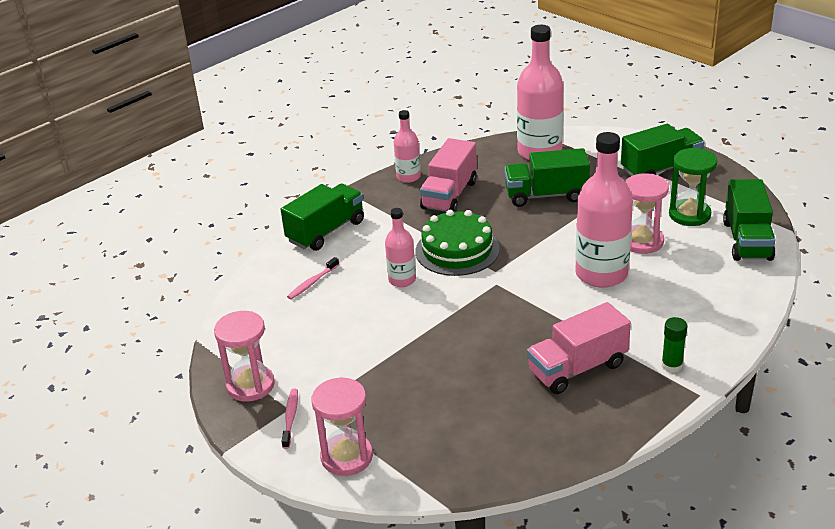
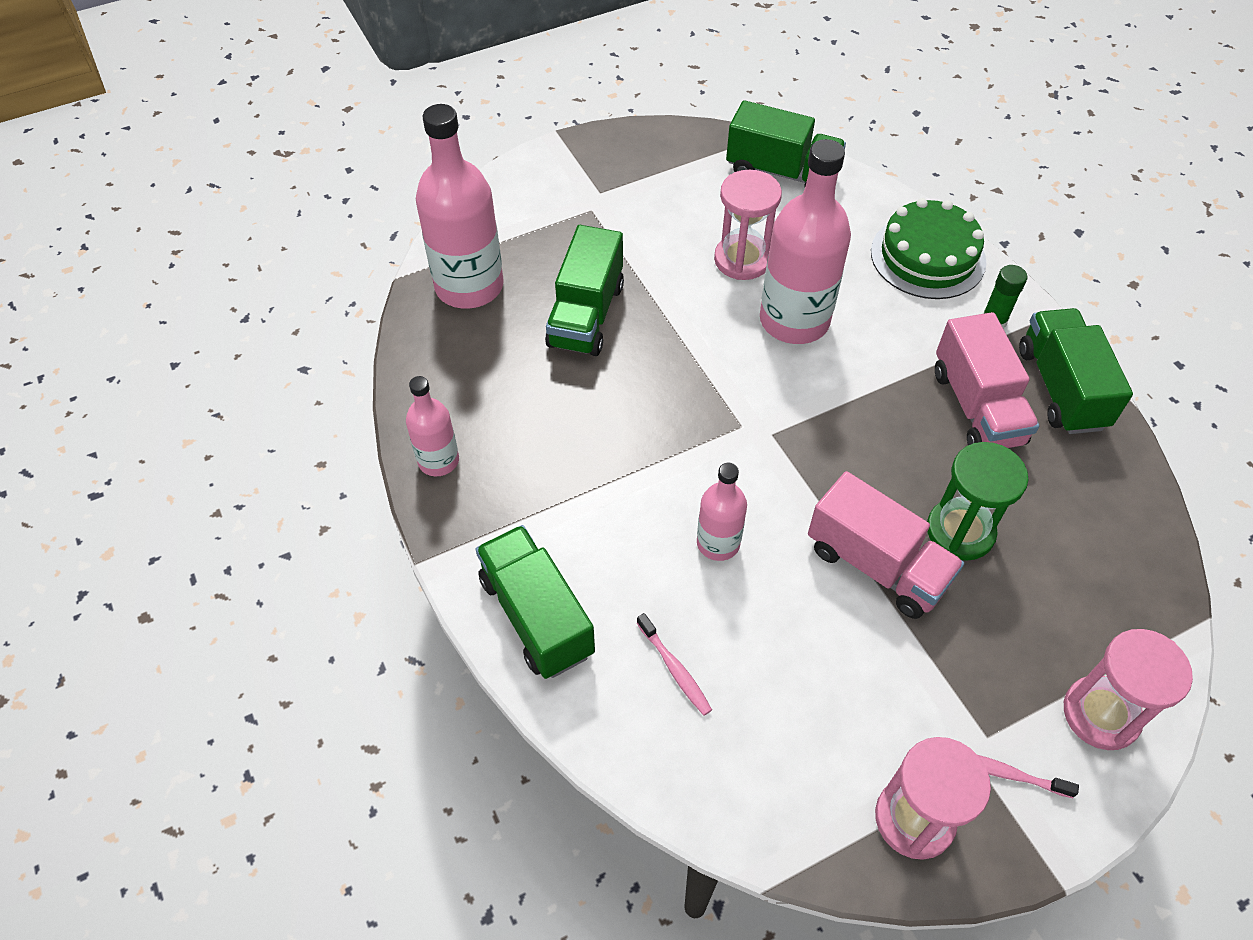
camera: 75 degrees left, 20 degrees up
green cake [415,210,500,276] -> green cake moved to [871,198,986,299]
pink truck [420,138,477,212] -> pink truck moved to [808,471,964,619]
green truck [621,124,705,176] -> green truck moved to [1019,308,1133,434]
green hourglass [669,148,717,226] -> green hourglass moved to [927,442,1028,561]

